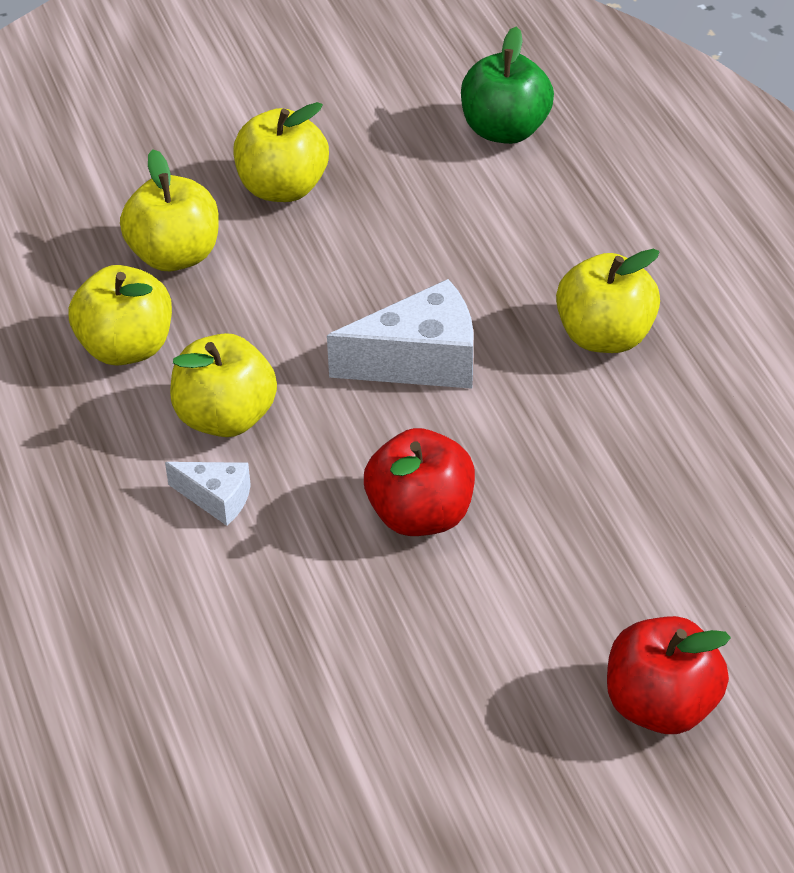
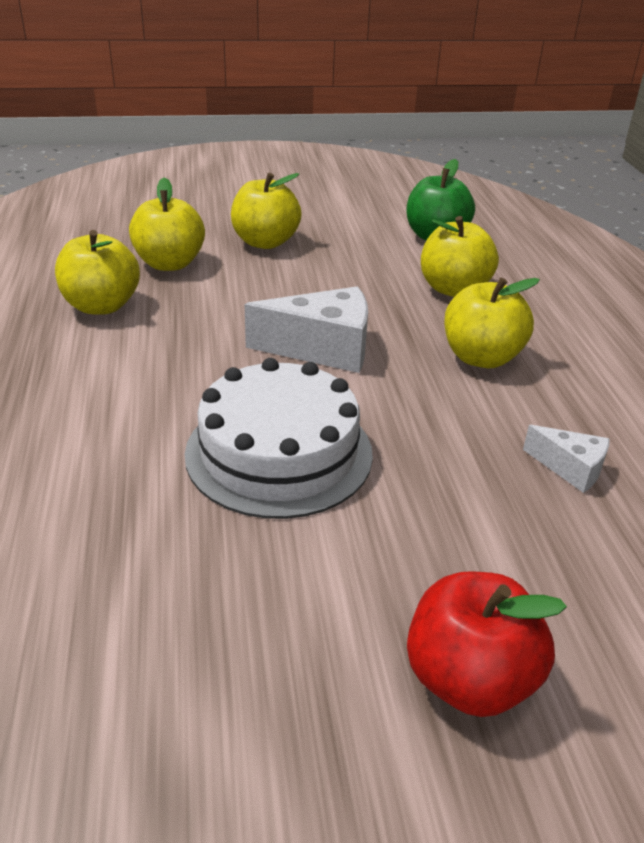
camera: 10 degrees right, 10 degrees down
white cheese [165,462,251,526] -> white cheese moved to [523,425,610,493]
yellow apple [170,333,277,437] -> yellow apple moved to [421,216,499,297]
red apple [364,428,475,536] -> white cake [185,358,373,519]

